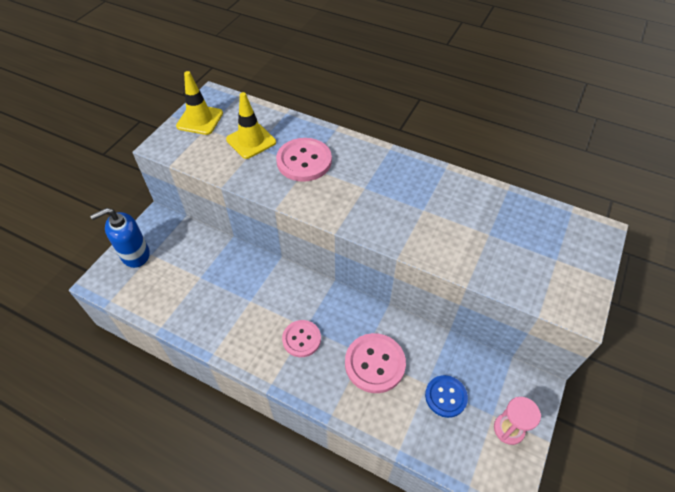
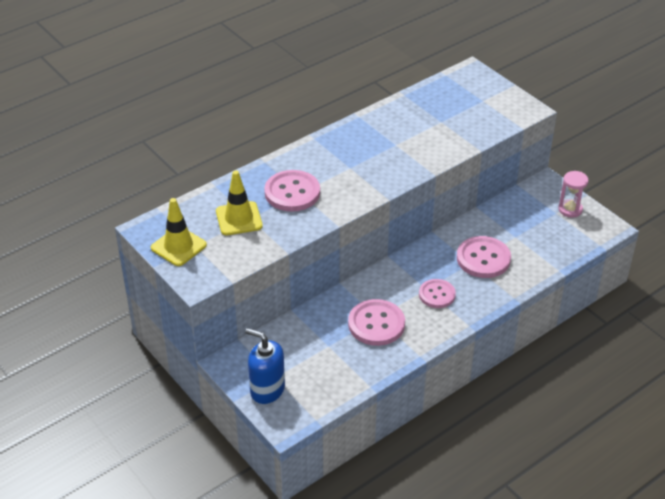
camera: 65 degrees left, 10 degrees down
blue soap dispenser [90,208,150,268] -> blue soap dispenser turned 120 degrees clockwise [245,328,285,404]
blue button [425,375,468,418] -> none
none -> pink button [348,299,405,346]

